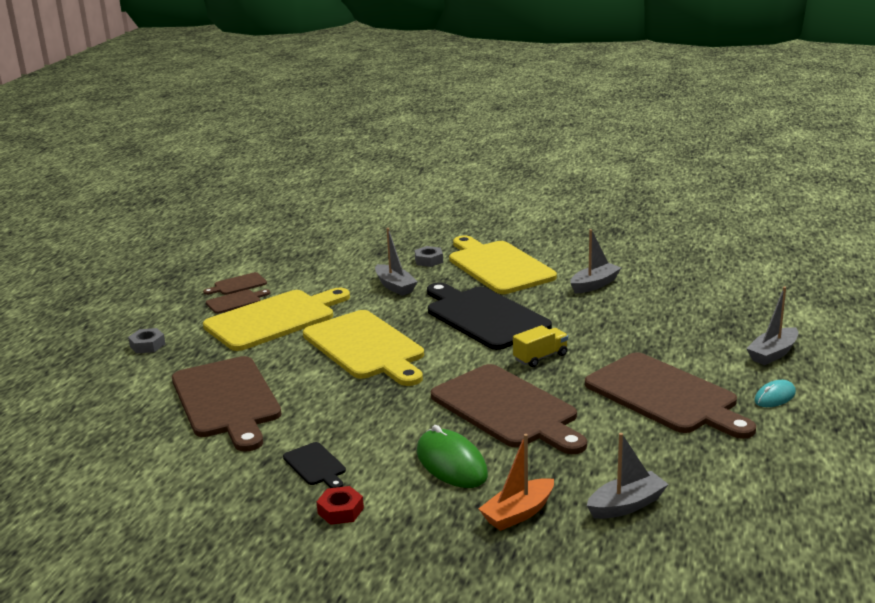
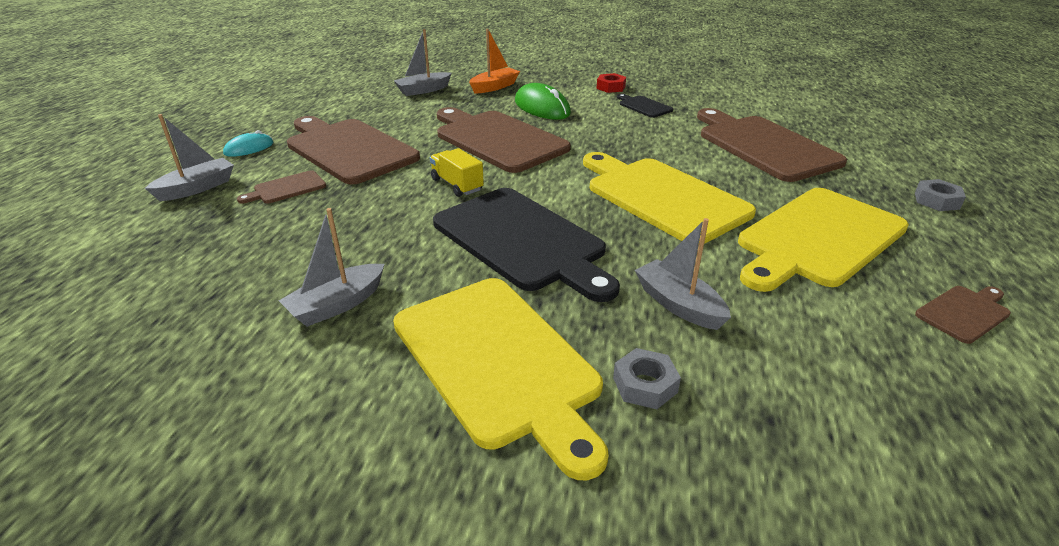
camera: 175 degrees right, 10 degrees up
brown cutting board [206,289,270,314] -> brown cutting board moved to [237,170,326,204]
yellow truck [513,325,568,367] -> yellow truck turned 90 degrees clockwise [430,148,484,197]

